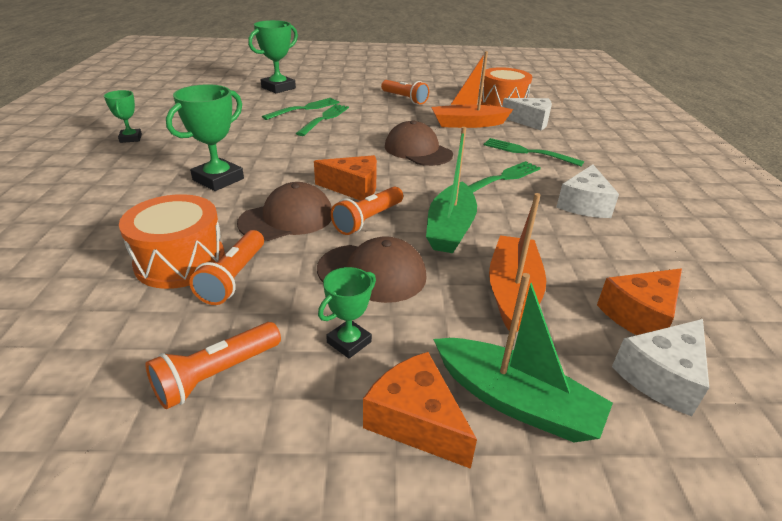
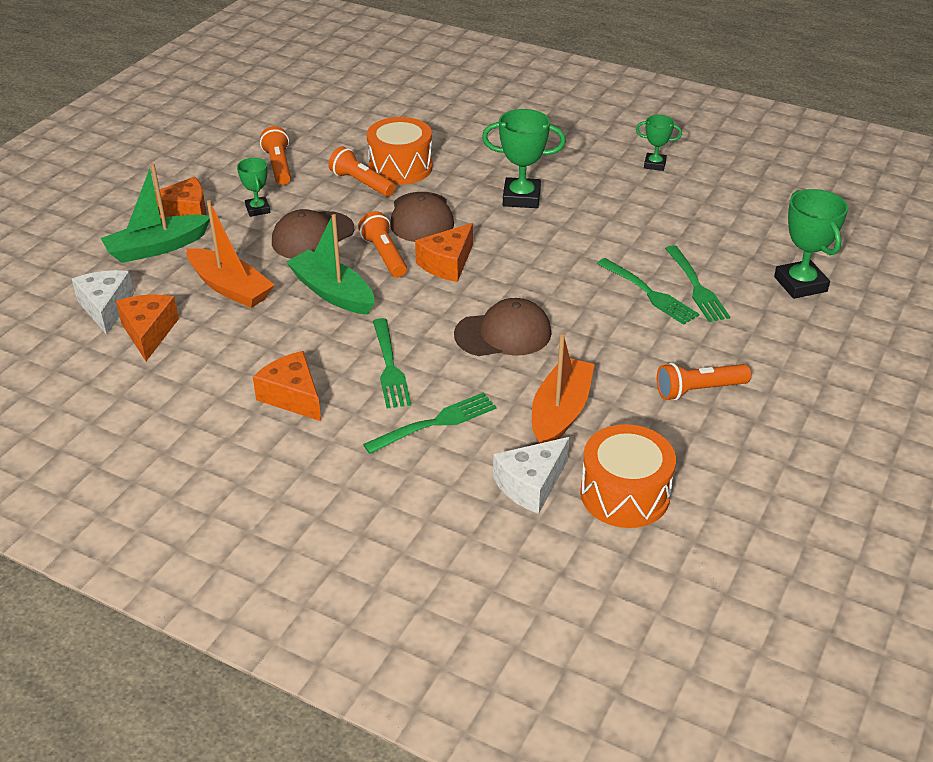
camera: 120 degrees right, 5 degrees up
green trophy [166,84,244,191] -> green trophy turned 60 degrees counterclockwise [482,109,566,208]
white cheese [556,164,619,218] -> orange cheese [253,351,321,421]

